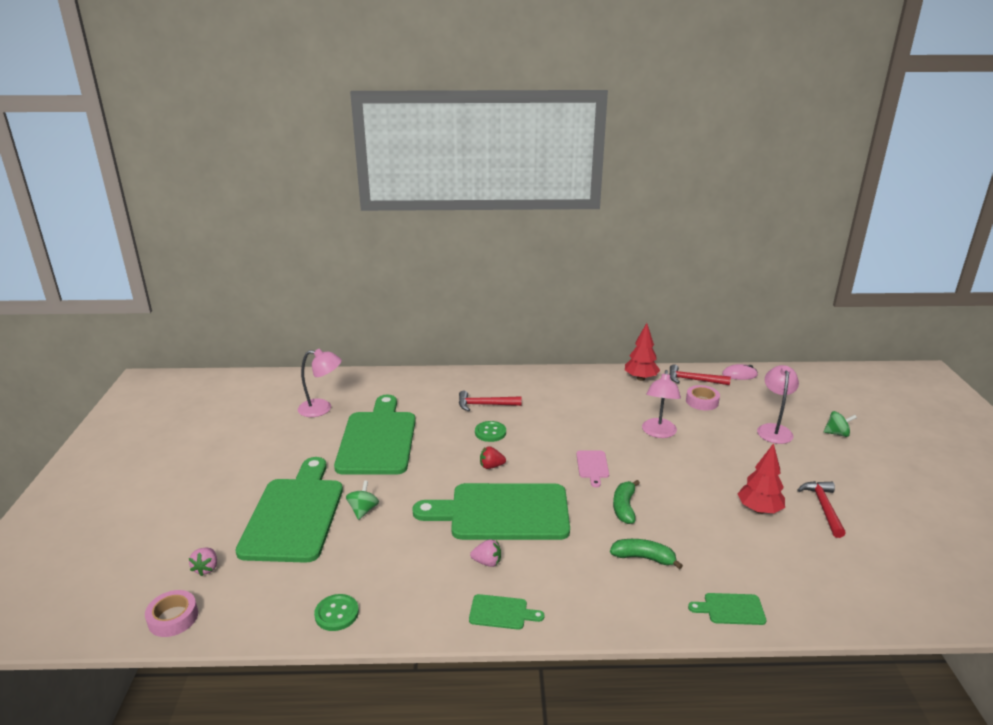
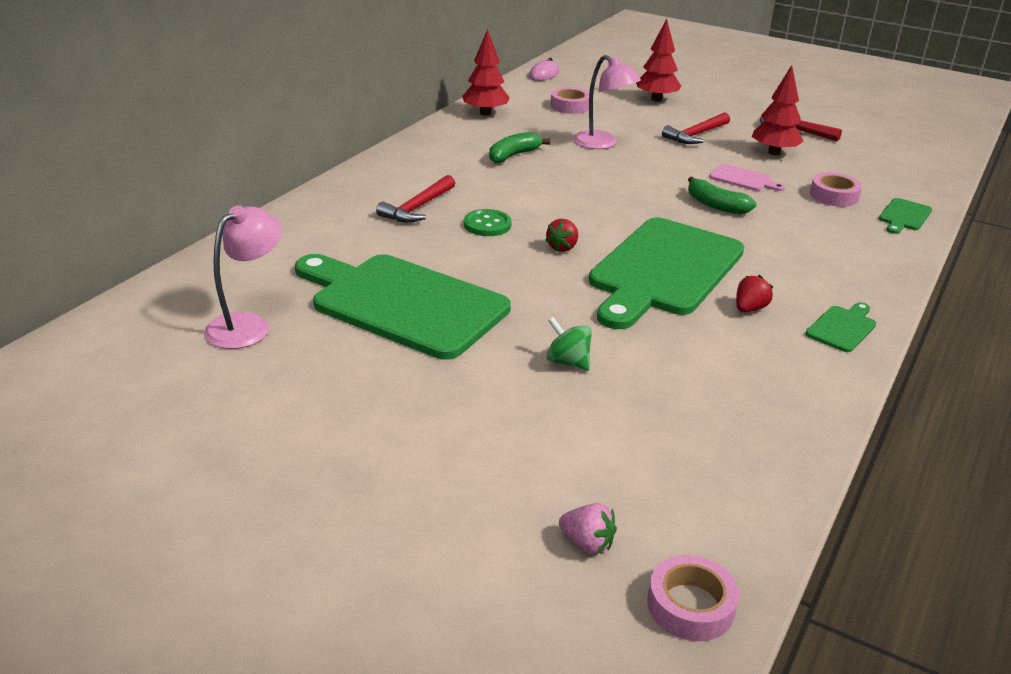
camera: 60 degrees left, 5 degrees up
green cutting board [235,457,343,563] -> none
green button [314,594,359,631] -> none
pink strawberry [470,539,501,567] -> red strawberry [736,275,773,312]
pink cutting board [576,450,609,487] -> pink cutting board moved to [709,164,785,191]
green banana [610,539,683,569] -> green banana moved to [489,132,550,163]
red hammer [669,364,731,385] -> red hammer moved to [662,112,730,144]
pink lamp [757,365,799,444] -> red tree [636,19,681,102]
green spinning top [824,411,857,437] -> none
none -> pink tape [810,172,862,207]

